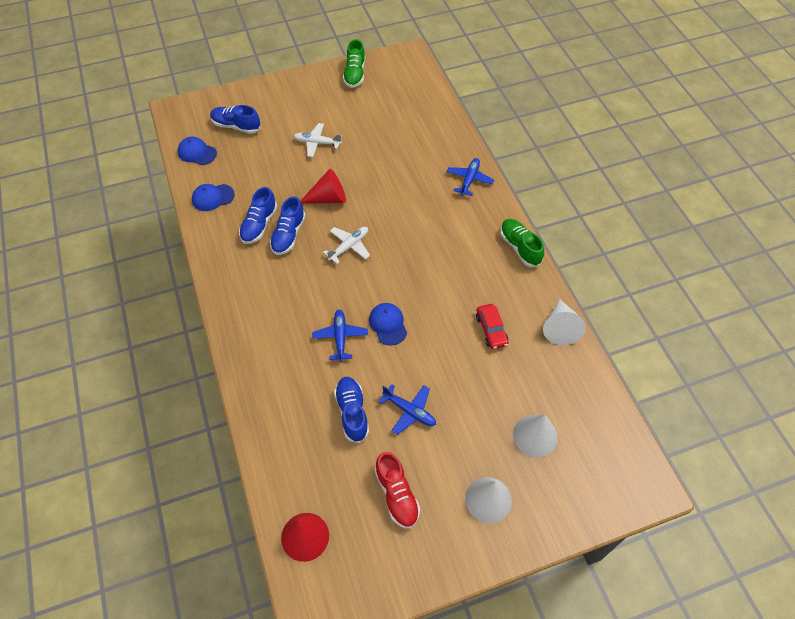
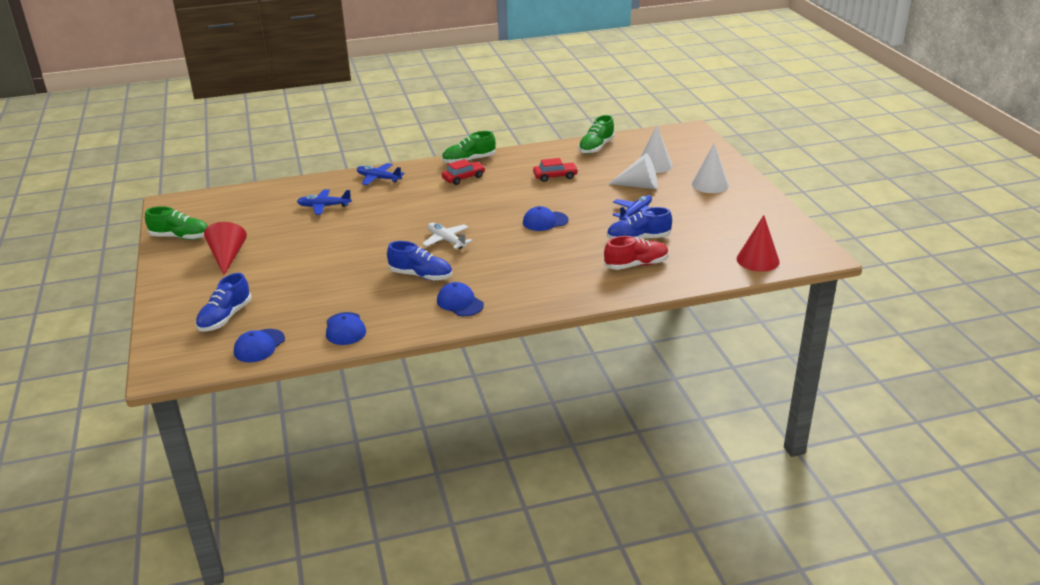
camera: 85 degrees left, 25 degrees down
blue shoe [239,187,277,244] -> none
white plane [293,123,342,157] -> none
red cone [301,169,346,204] -> red cone moved to [204,222,247,275]
blue plane [312,309,368,362] -> blue plane moved to [297,189,352,215]
red shoe [375,452,420,529] -> red shoe moved to [604,236,669,270]
white cone [543,299,586,345] -> white cone moved to [609,153,657,189]
none -> blue cap [437,282,484,316]
none -> red car [442,159,486,185]
none -> green shoe [578,115,615,154]

